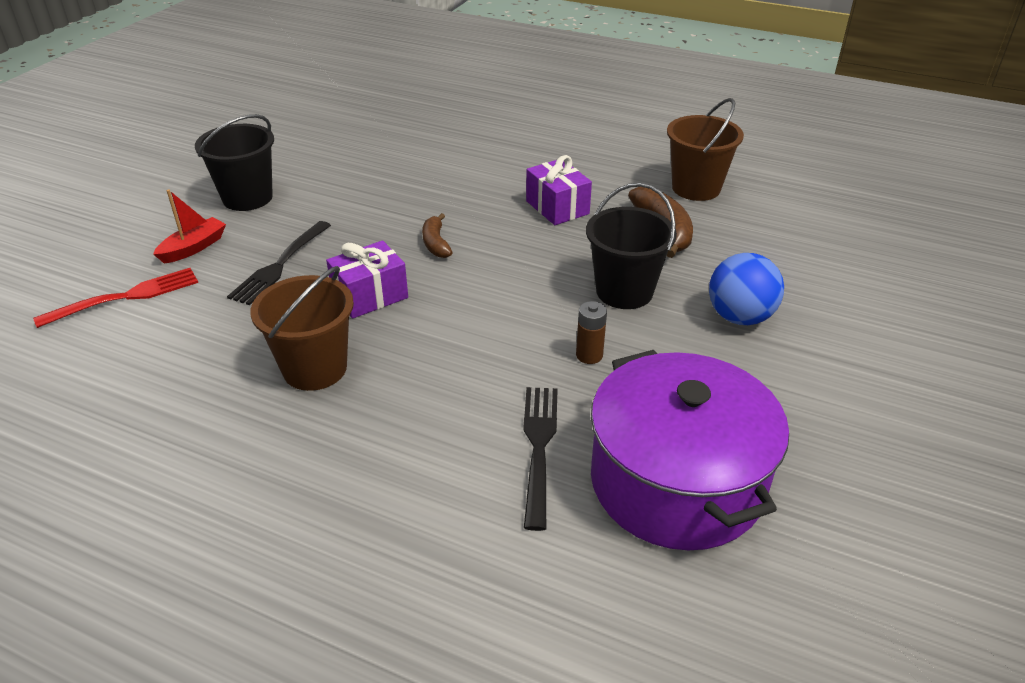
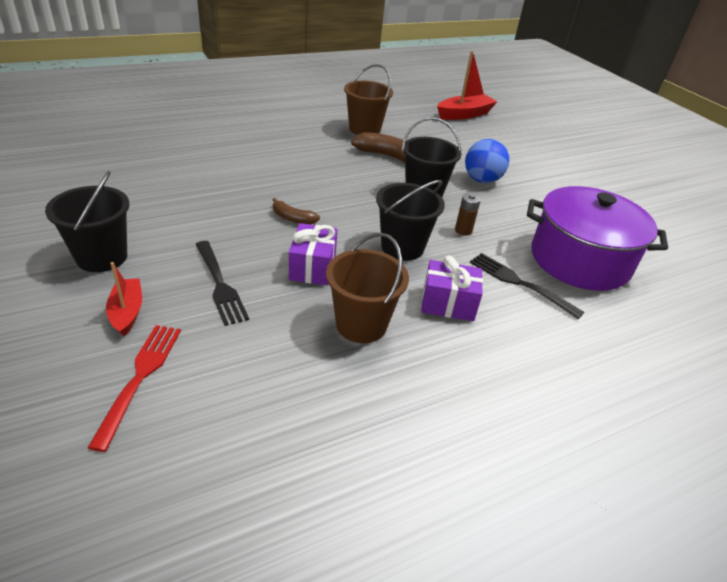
camera: 55 degrees left, 0 degrees up
purple gift [526,155,592,225] -> purple gift moved to [421,255,483,321]
none -> black bucket [376,180,445,261]
none -> red boat [437,51,497,120]

